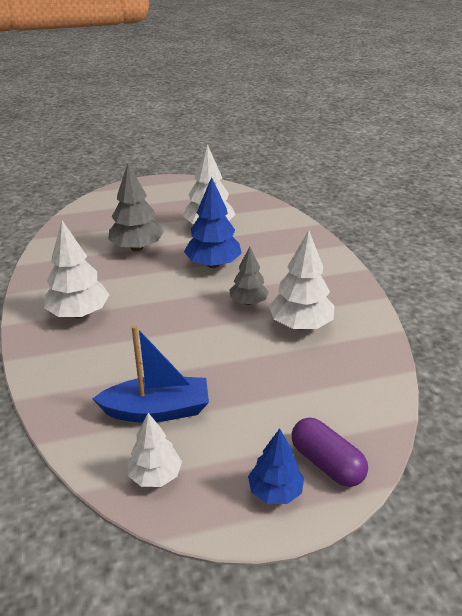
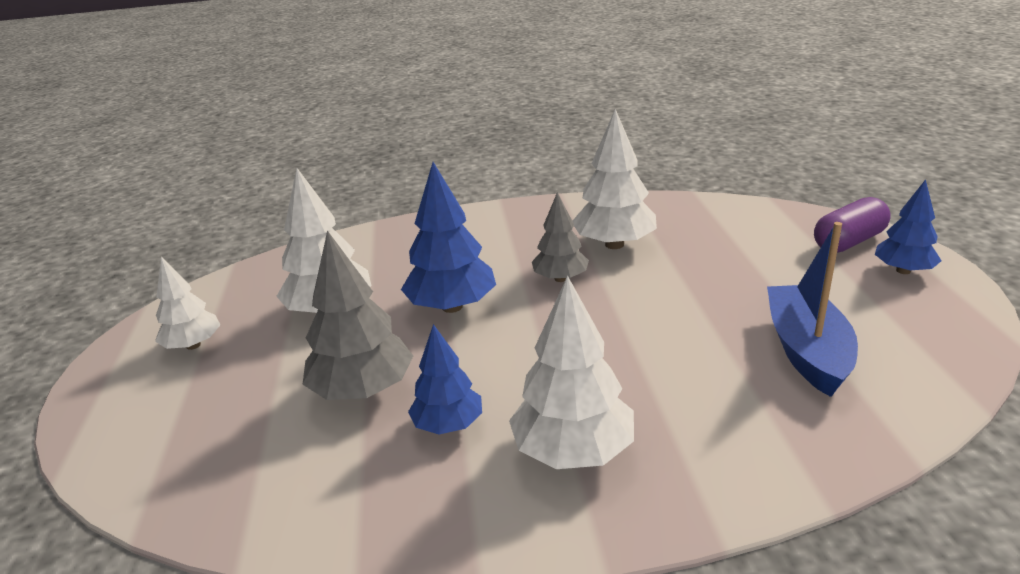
camera: 80 degrees left, 5 degrees down
white tree [127,413,182,487] -> white tree moved to [155,257,220,350]
none -> blue tree [408,324,482,435]

